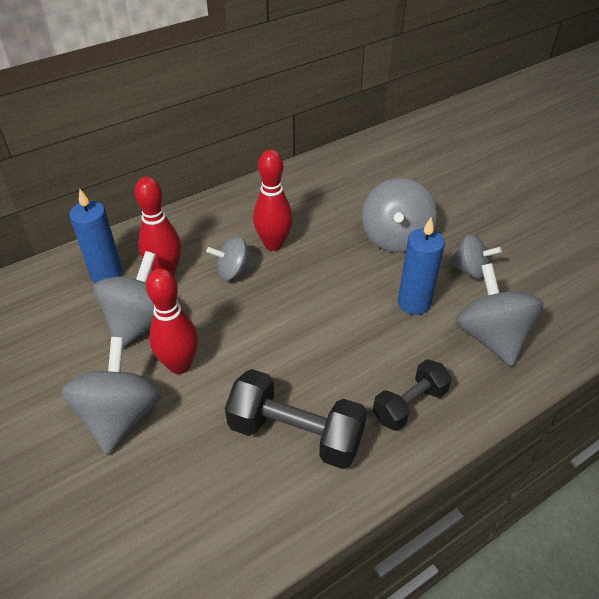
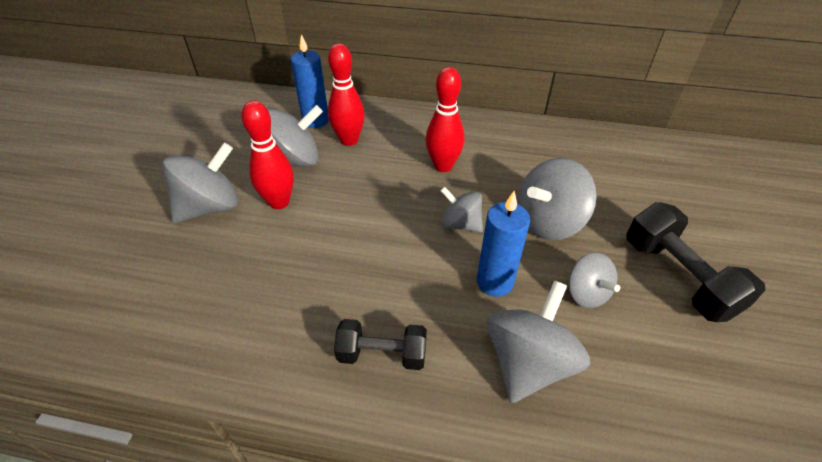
camera: 45 degrees right, 0 degrees up
grey spinning top [207,236,256,281] -> grey spinning top moved to [440,187,483,232]
black dumbbell [225,369,367,469] -> black dumbbell moved to [627,202,765,322]

